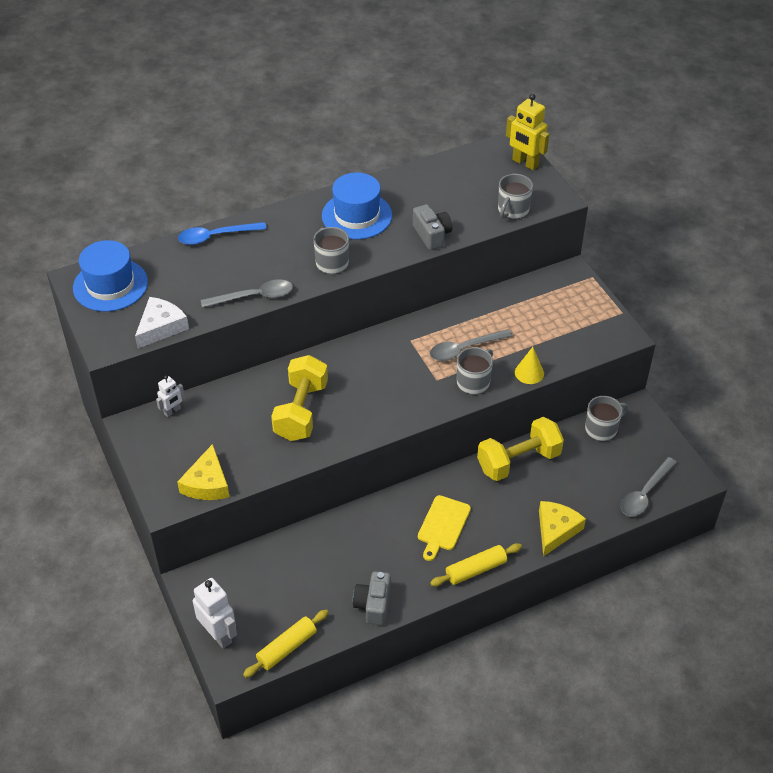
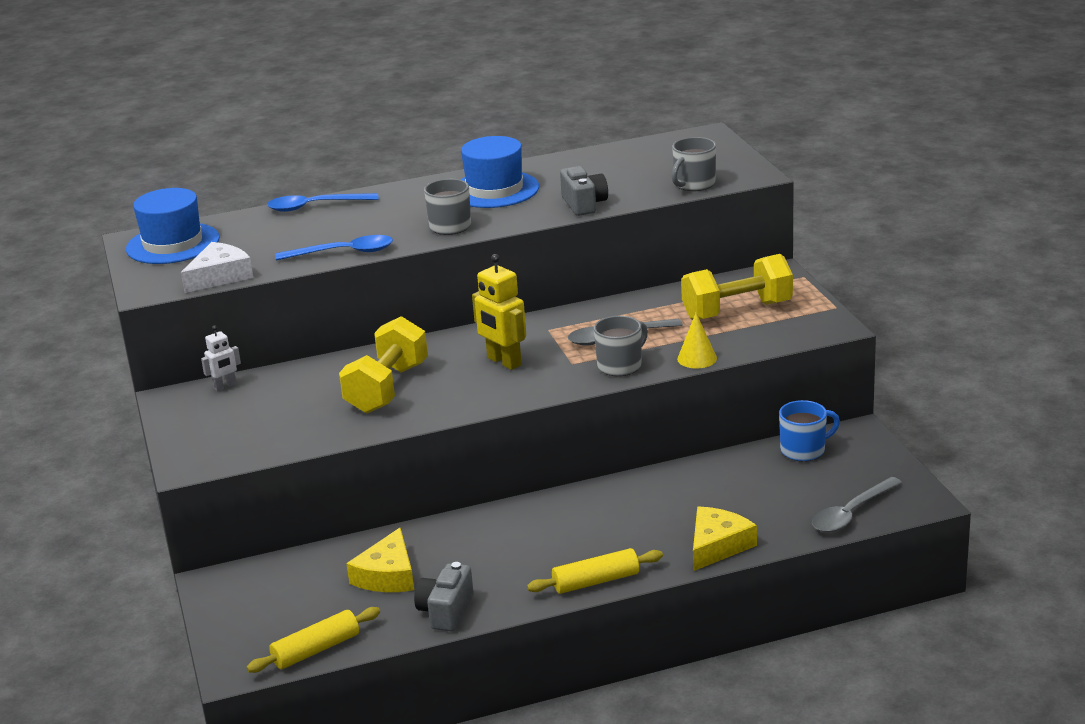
camera: 10 degrees right, 20 degrees down
yellow cheese [177,444,229,500] -> yellow cheese moved to [346,527,414,592]
white robot [193,578,237,649] -> none
grey spoon [201,279,293,308] -> blue spoon [275,235,393,261]
yellow cutting board [418,495,471,561] -> none
yellow dumbbell [477,417,564,481] -> yellow dumbbell moved to [681,254,793,320]
yellow robot [506,94,549,170] -> yellow robot moved to [472,254,526,370]
grey mug [585,396,628,441] -> blue mug [779,400,840,461]

